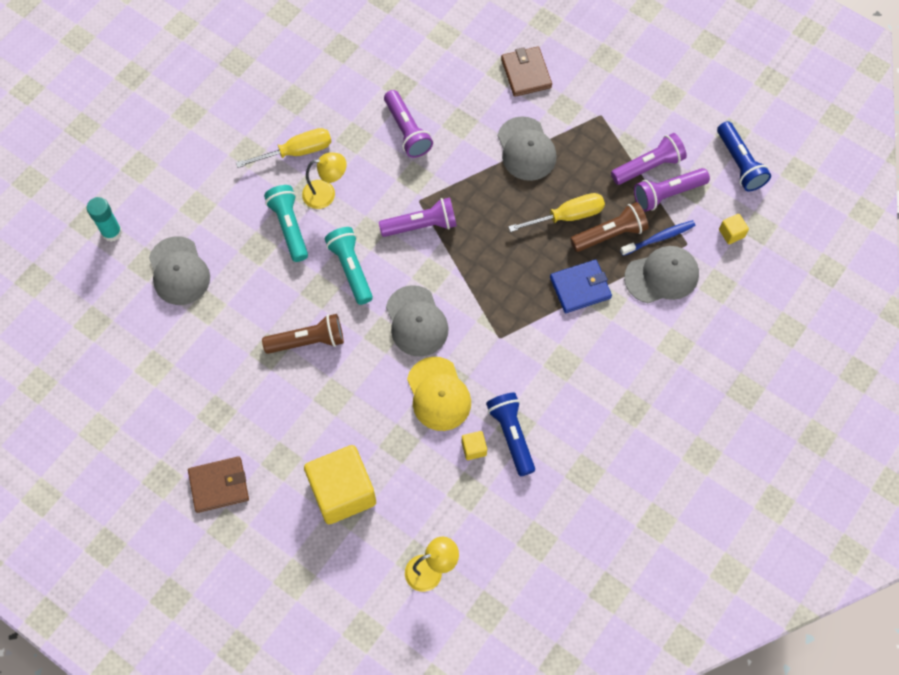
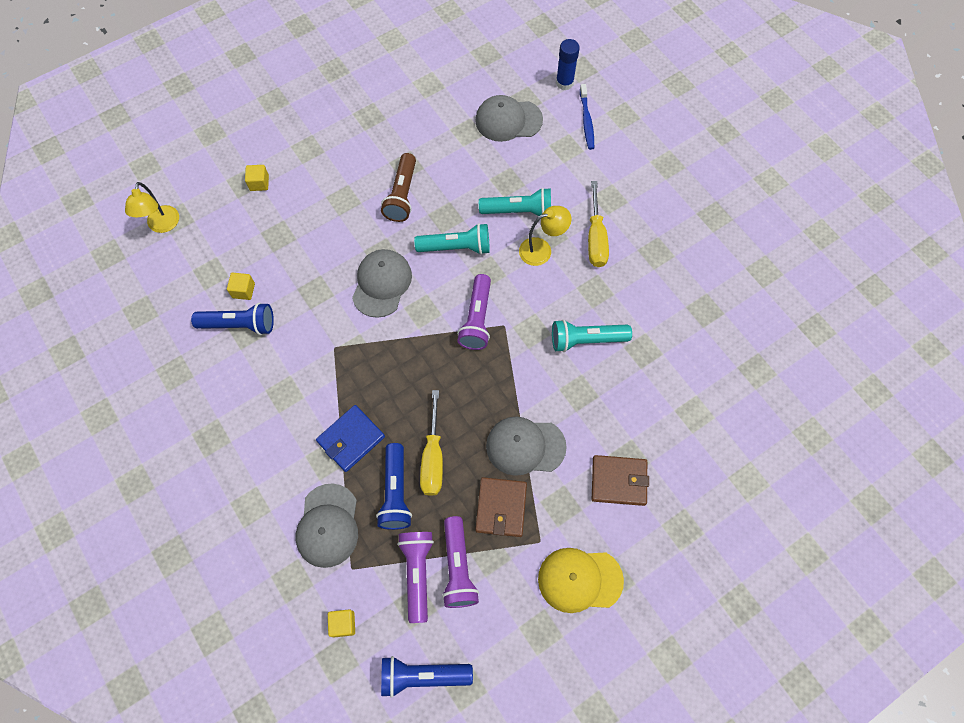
camera: 110 degrees right, 0 degrees up
turquoise glue stick [87,197,122,242] -> blue glue stick [556,39,580,90]
brown wallet [188,456,249,513] -> brown wallet moved to [475,477,527,537]
yellow lamp [302,152,347,209] -> yellow lamp turned 120 degrees counterclockwise [519,206,572,266]
yellow cube [304,445,376,524] -> yellow cube [245,165,269,191], size x0.40
purple flashlight [384,90,433,158] -> turquoise flashlight [552,319,632,352]
grey cap [386,285,449,357] -> grey cap turned 105 degrees clockwise [352,249,412,318]
yellow cap [407,357,471,431] -> yellow cap moved to [538,548,624,613]
blue wallet [550,259,612,313] -> blue wallet turned 45 degrees clockwise [316,405,385,472]
brown flashlight [570,202,649,252] -> blue flashlight [376,443,412,530]
blue toothbrush [620,220,696,256] -> blue toothbrush moved to [580,84,594,150]

